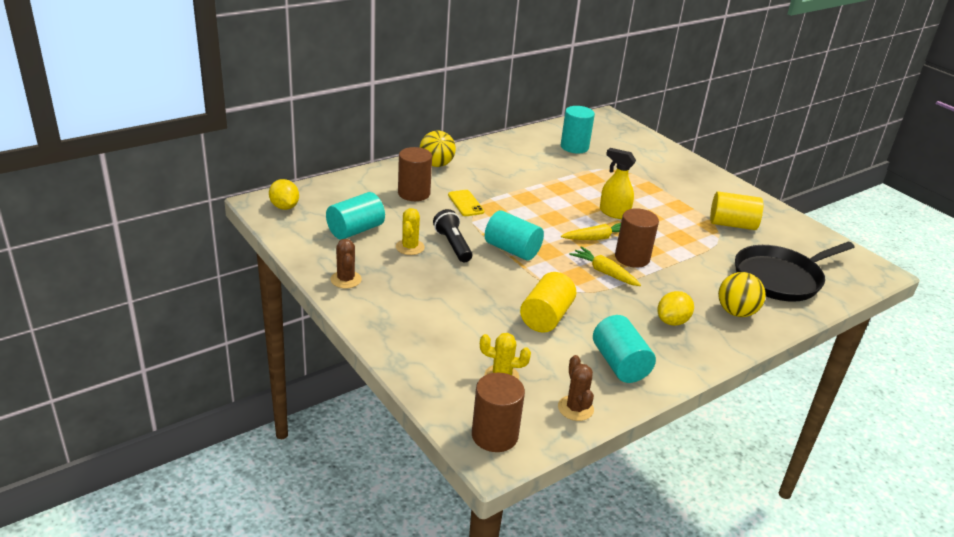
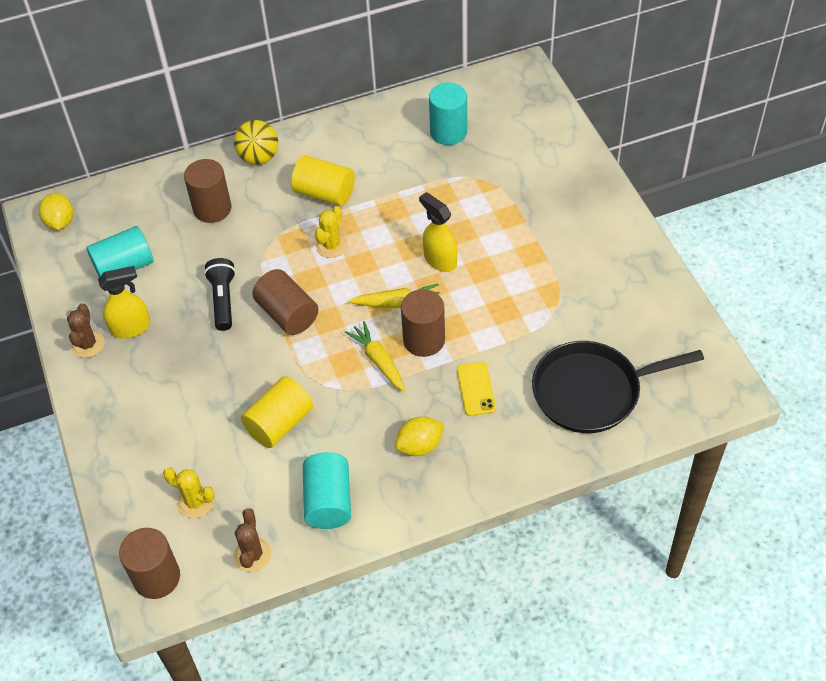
camera: 20 degrees right, 20 degrees up
yellow cactus [396,208,425,255] -> yellow cactus moved to [315,206,348,258]
yellow phone [448,190,484,216] -> yellow phone moved to [457,362,496,416]
turquoise cylinder [485,211,544,261] -> brown cylinder [252,269,319,335]
yellow cylinder [710,191,763,230] -> yellow cylinder moved to [291,155,355,206]
yellow ball [718,272,766,317] -> none
none -> yellow spray bottle [98,266,151,338]

